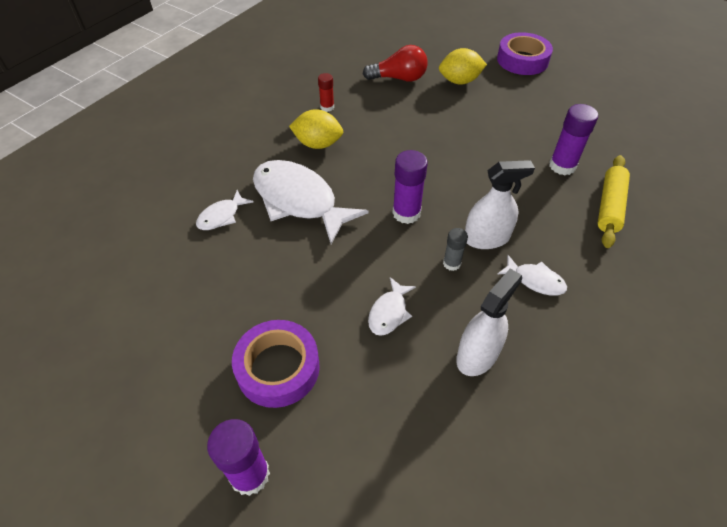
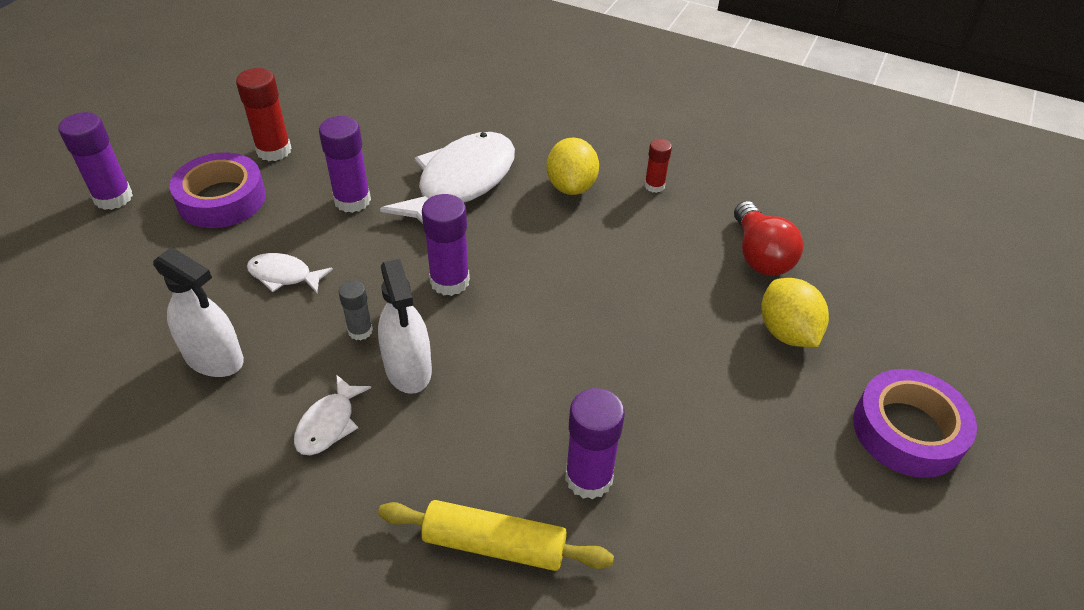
camera: 80 degrees right, 5 degrees down
white fish [196,190,254,230] -> none
none -> red glue stick [236,68,291,161]
none -> purple glue stick [319,116,371,213]

